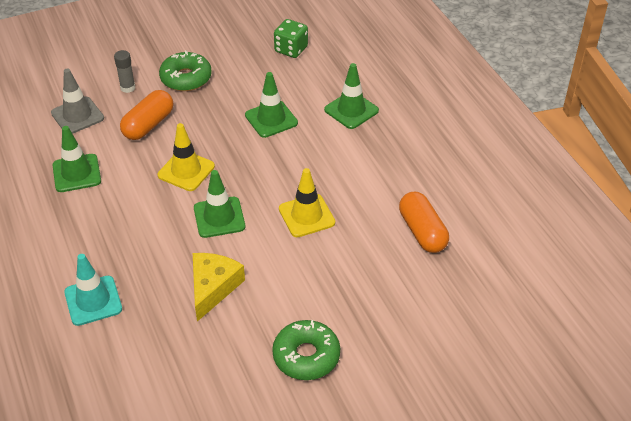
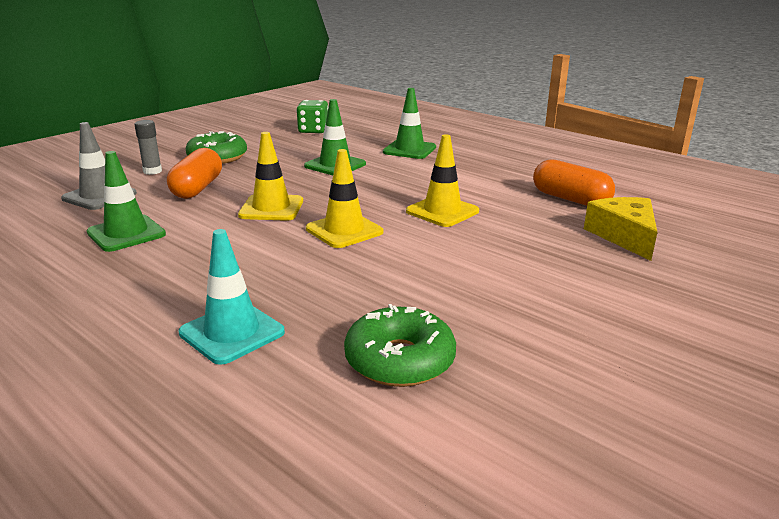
camera: 25 degrees left, 20 degrees down
yellow cheese [193,253,245,322] -> yellow cheese moved to [584,197,657,261]
green traffic cone [194,170,245,238] -> yellow traffic cone [306,149,383,248]
green donut [272,320,340,380] -> green donut moved to [344,304,456,387]

